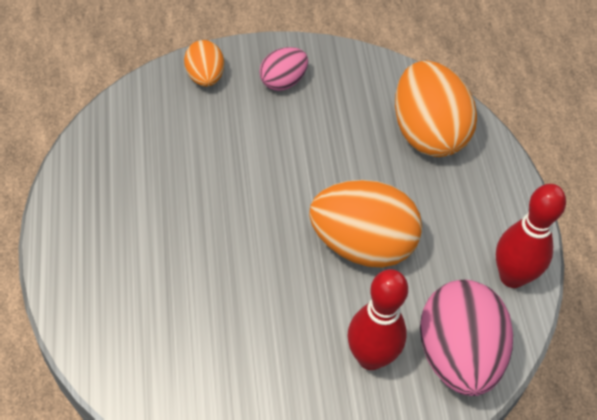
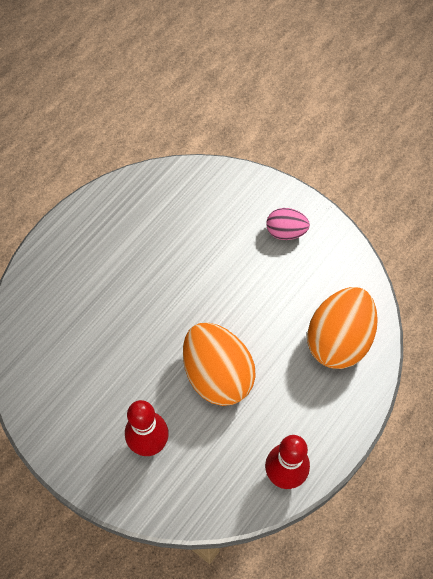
camera: 50 degrees right, 10 degrees up
orange egg [184,40,224,86] -> none
pink egg [420,280,513,396] -> none

